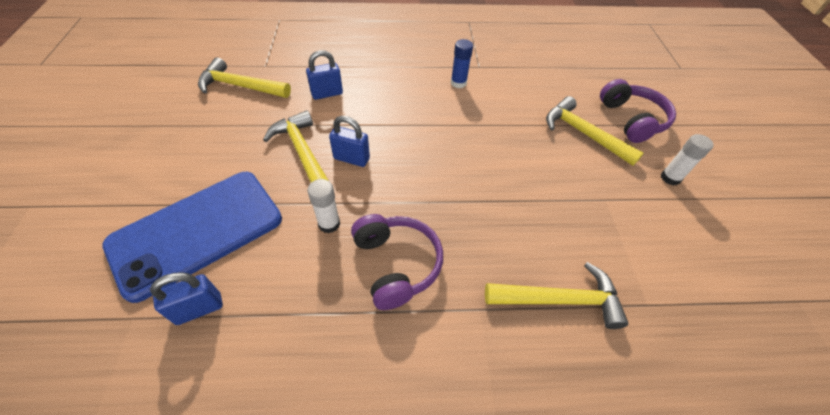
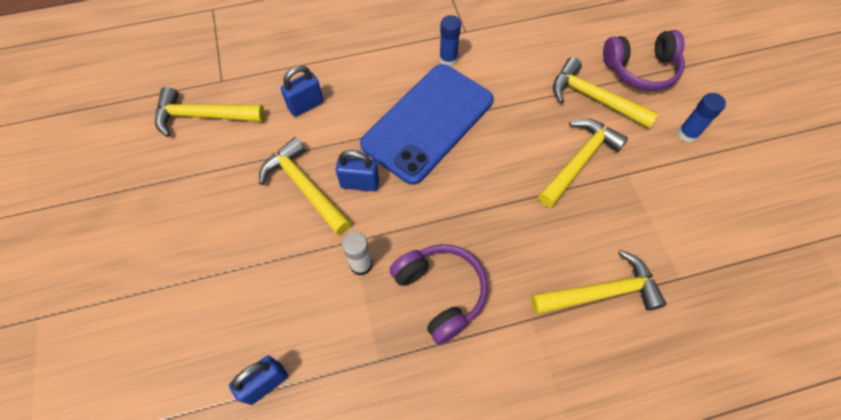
camera: 10 degrees left, 10 degrees up
blue phone [102,172,282,303] -> blue phone moved to [360,64,493,185]
purple headphones [600,79,676,143] -> purple headphones turned 105 degrees clockwise [603,30,685,91]
white glue stick [661,134,714,186] -> blue glue stick [678,93,726,142]
none -> yellow hammer [538,119,628,208]

